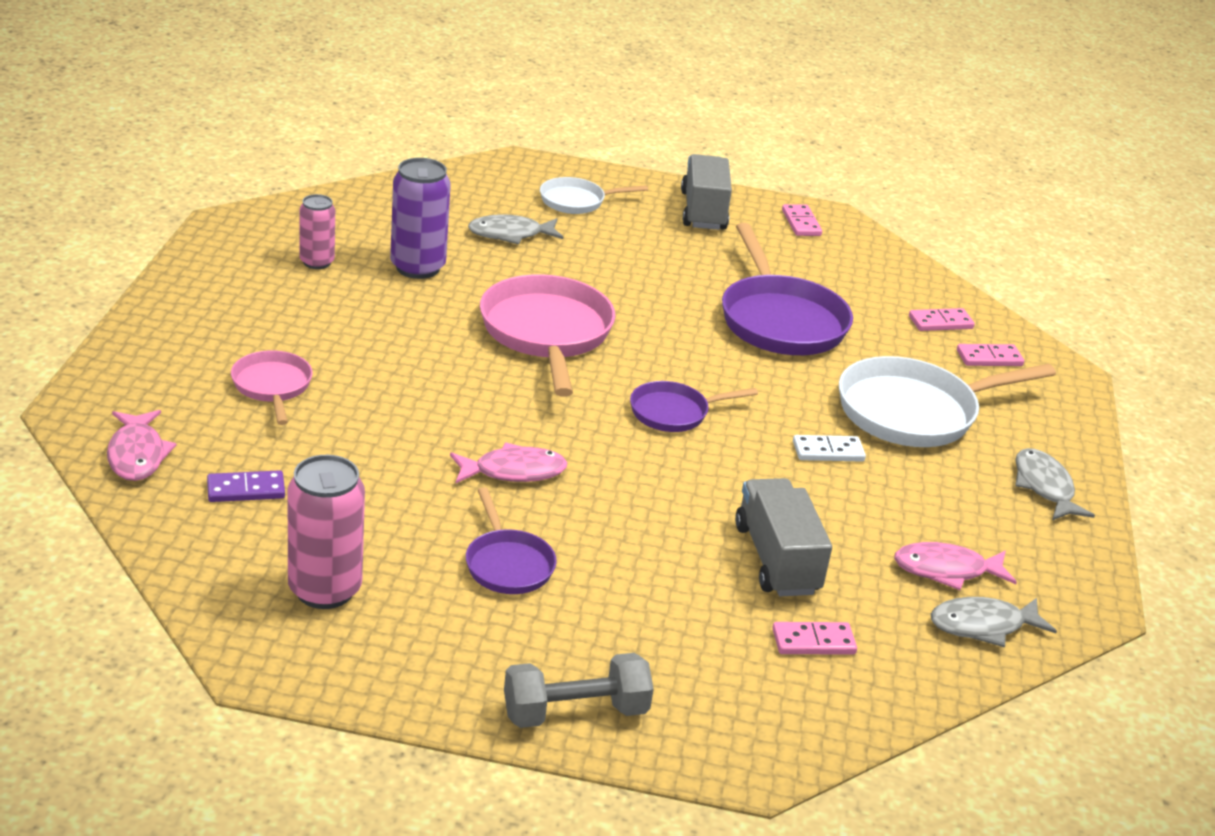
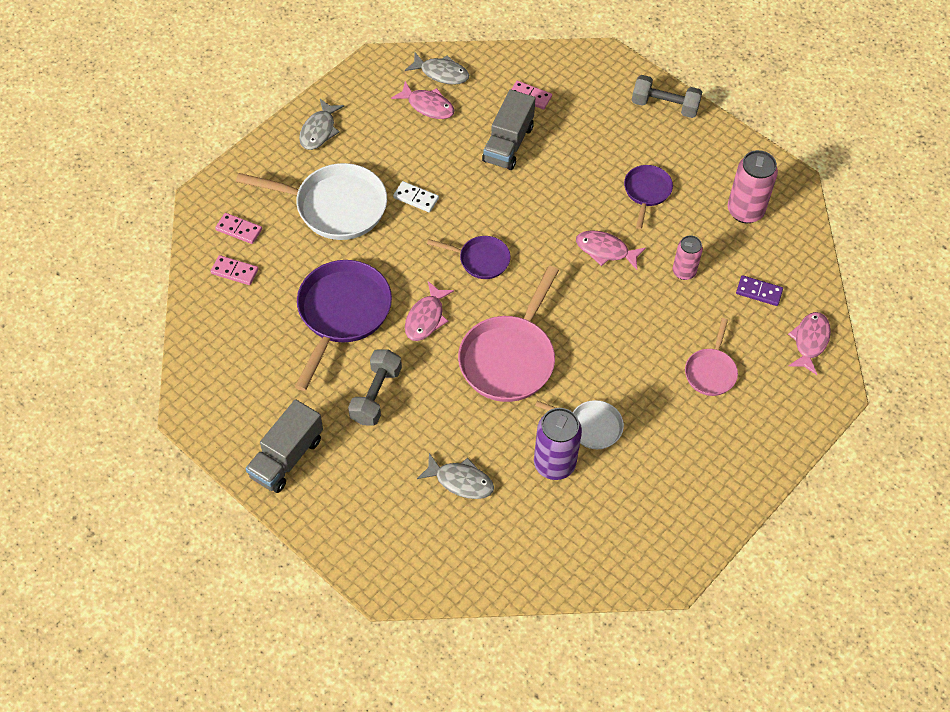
camera: 145 degrees left, 25 degrees up
pink can [299,194,335,269] -> pink can moved to [673,235,703,280]
white pan [540,177,648,214] -> white pan moved to [535,400,624,449]
pink domino [782,204,822,236] -> none
none -> grey dumbbell [348,349,402,426]
none -> pink fish [405,281,454,341]

